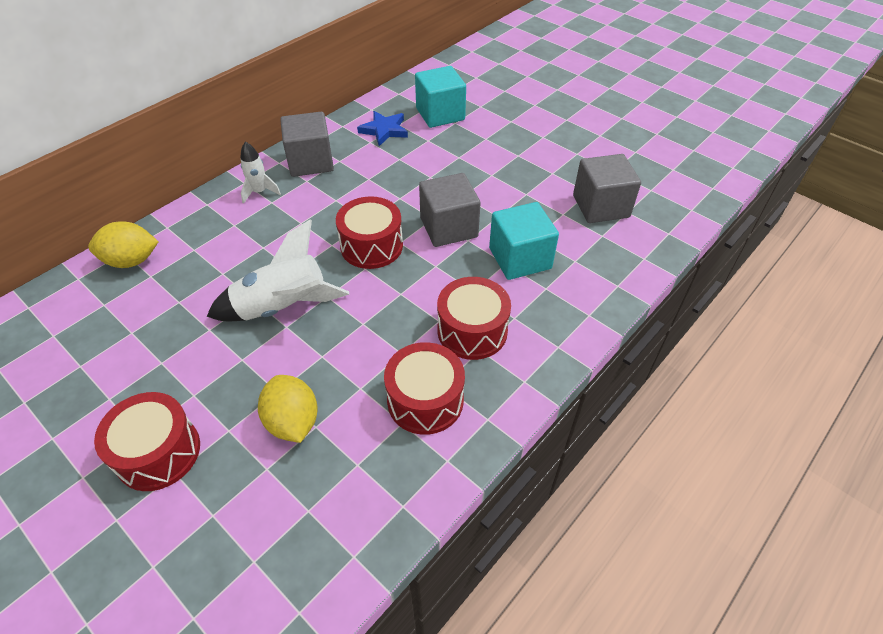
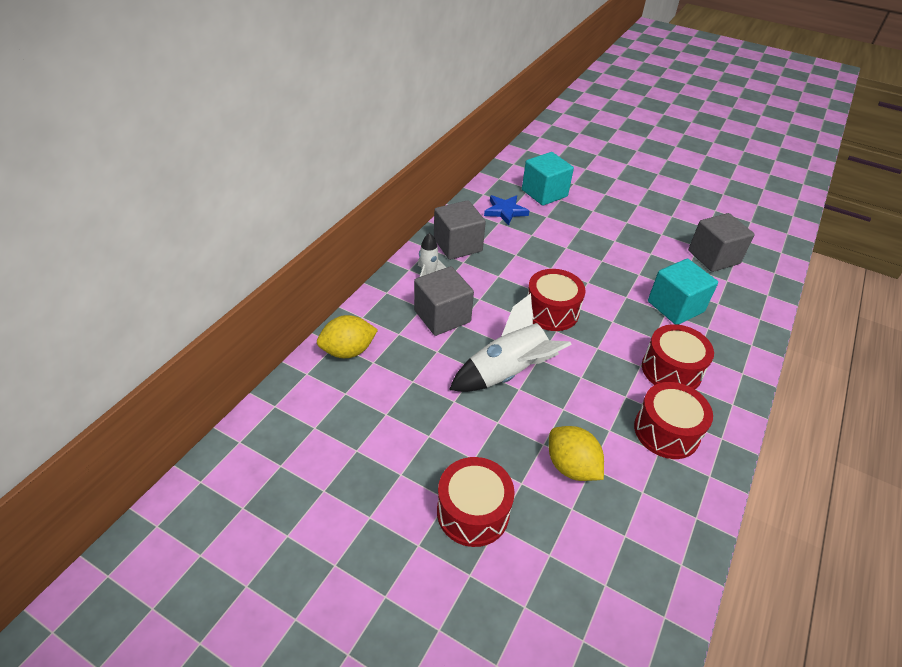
camera: 15 degrees left, 5 degrees down
grey cube [419,173,481,247] -> grey cube moved to [414,266,474,336]

